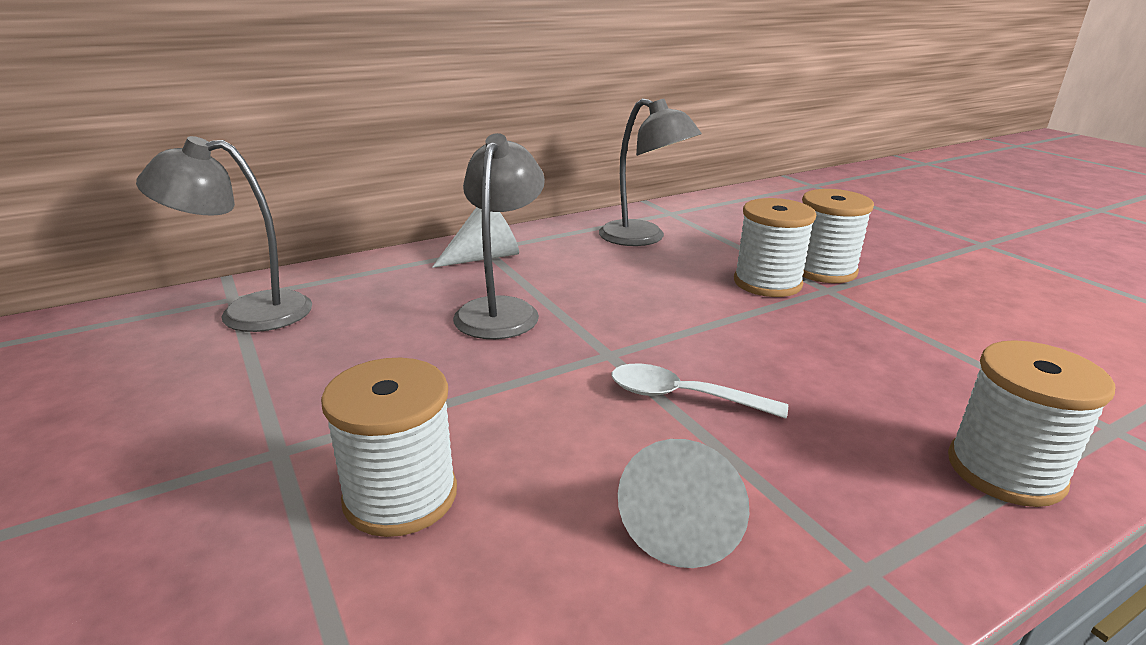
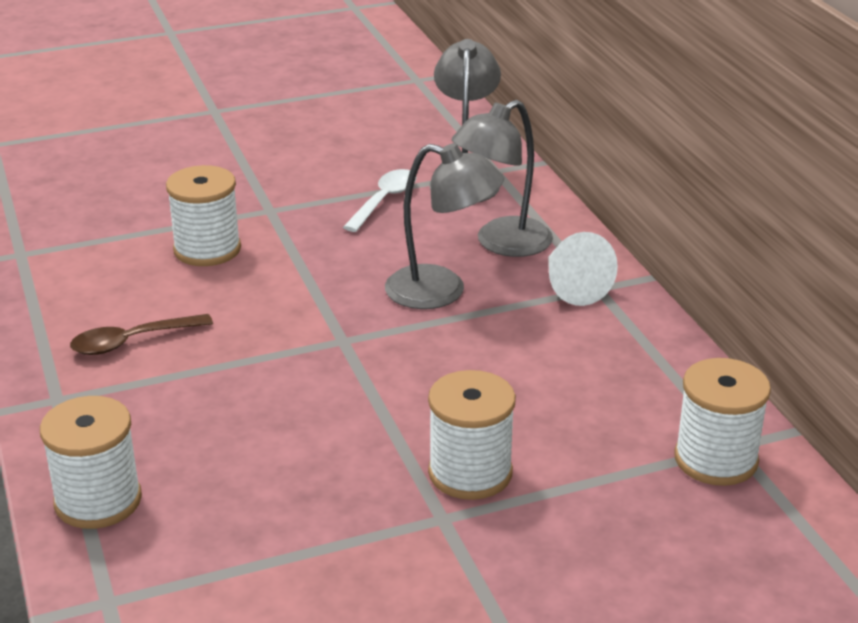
camera: 100 degrees right, 5 degrees up
grey lamp [599,98,702,246] -> grey lamp moved to [452,100,553,257]
white spoon [611,364,788,419] -> white spoon moved to [343,169,417,232]
white cone [618,439,749,568] -> brown spoon [70,314,213,355]
white spool [802,189,874,283] -> white spool moved to [674,358,771,486]

